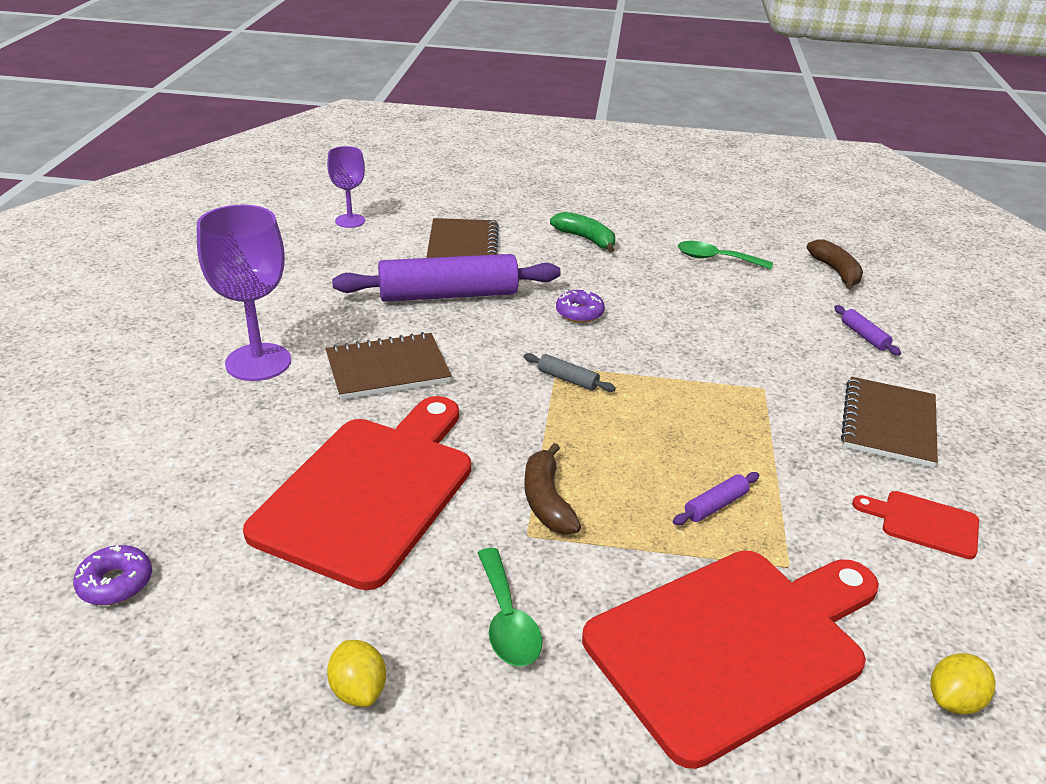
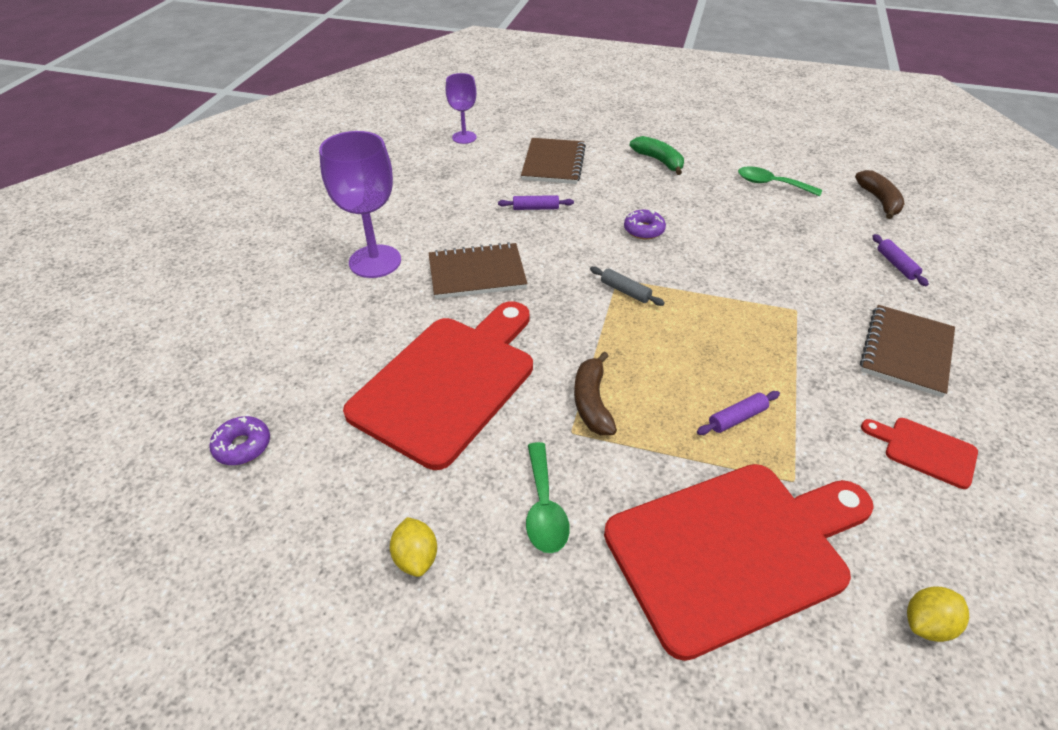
camera: 10 degrees right, 10 degrees up
purple rolling pin [332,254,561,302] -> purple rolling pin [498,195,574,210], size x0.40

